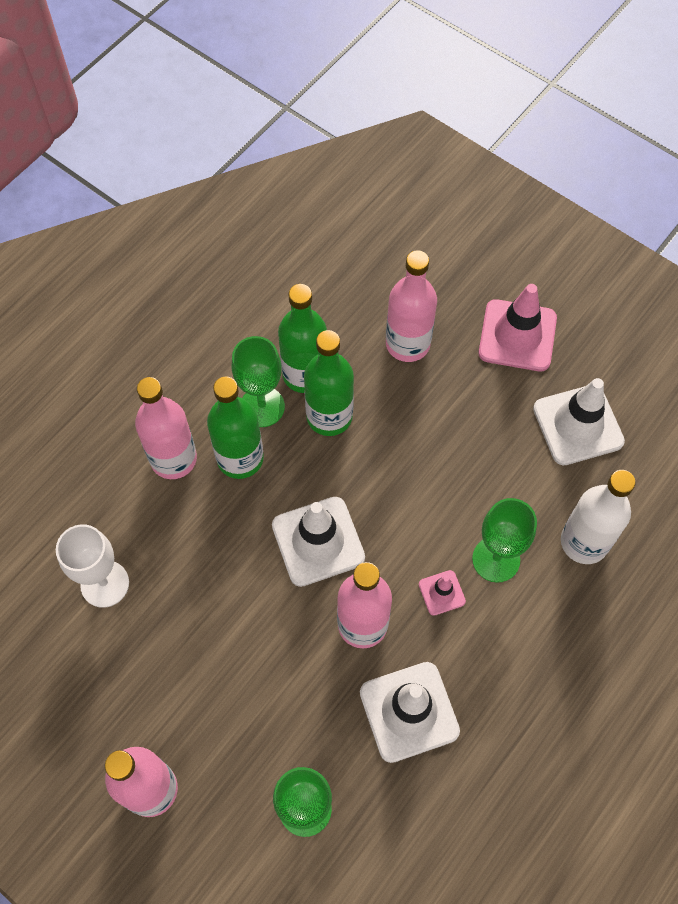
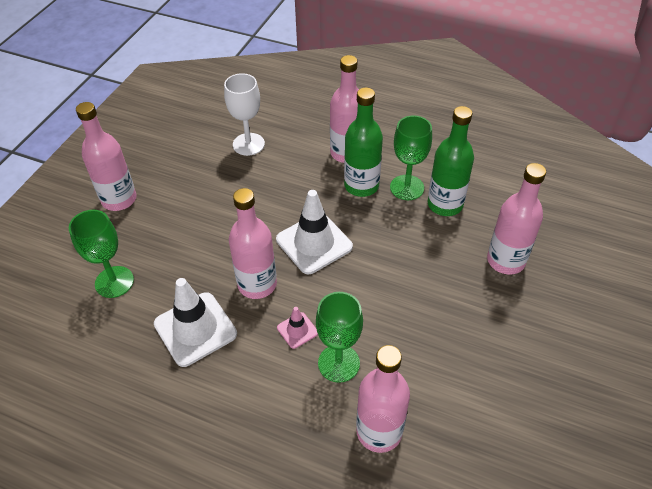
camera: 75 degrees right, 15 degrees down
green bottle [304,330,354,436] -> none
pink traffic cone [478,284,557,371] -> none
white traffic cone [533,378,625,465] -> none
white bottle [561,470,636,564] -> pink bottle [356,345,410,453]

